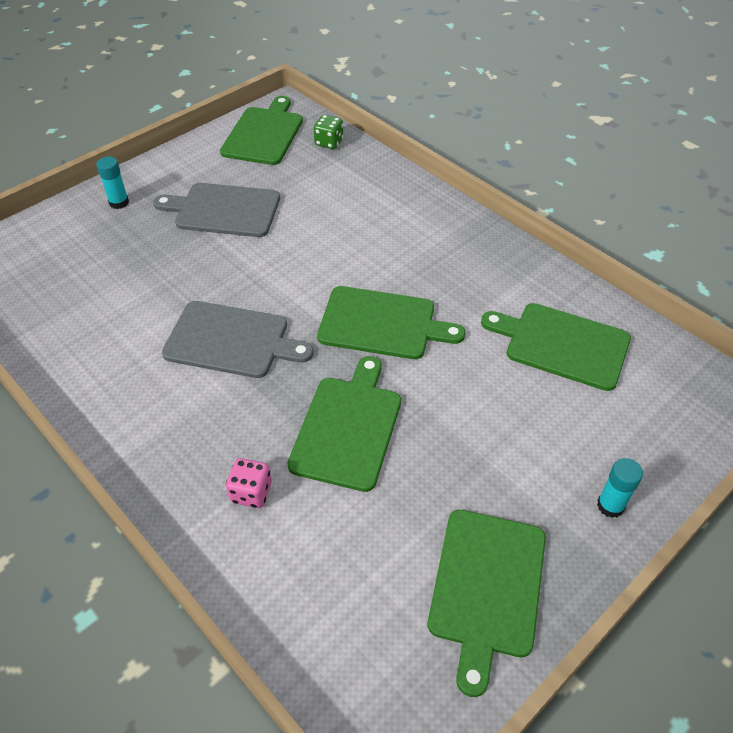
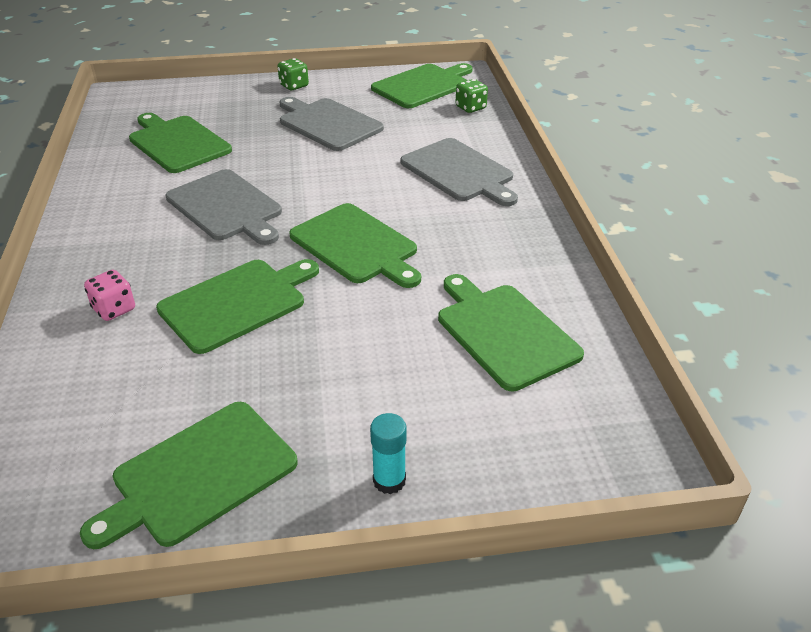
camera: 35 degrees right, 10 degrees down
turquoise glue stick [96,157,129,209] -> none
none -> green cutting board [129,113,232,173]
none -> green dice [277,58,309,90]
none -> grey cutting board [400,138,518,206]

